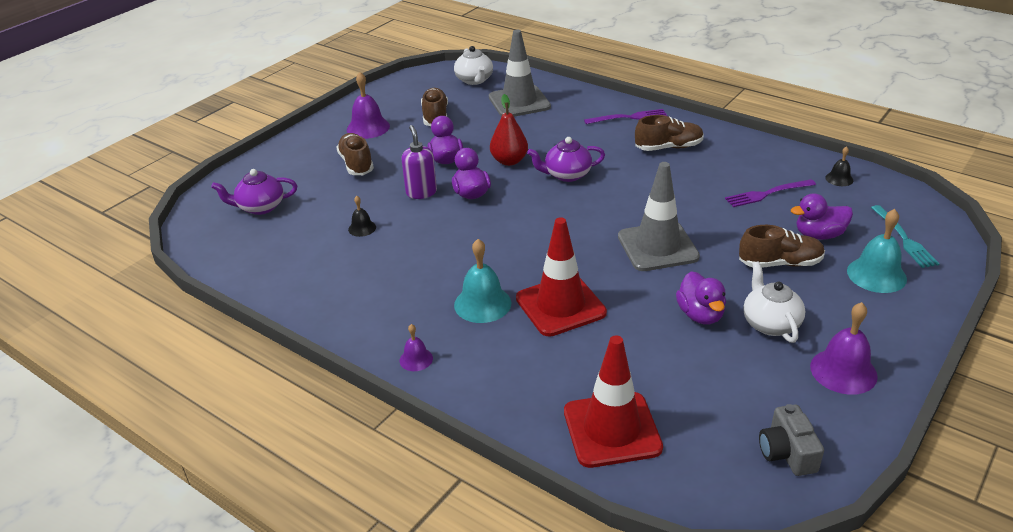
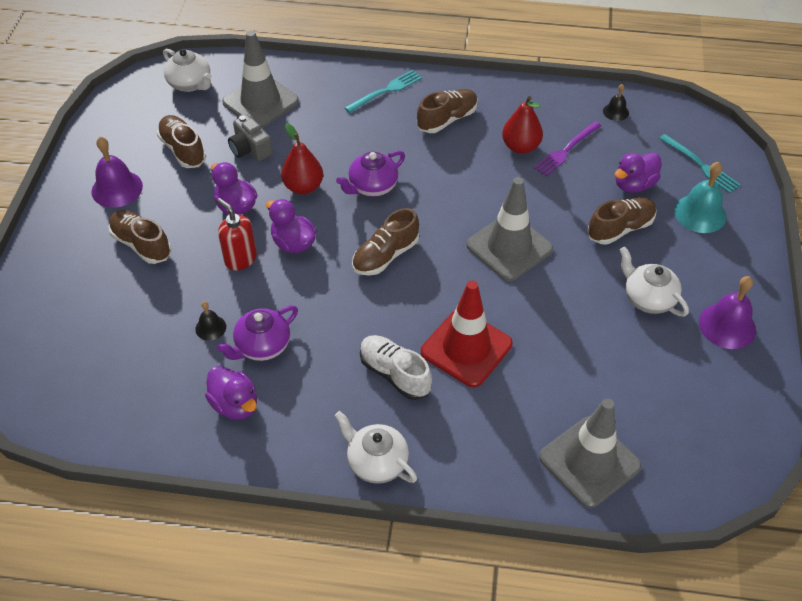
camera: 30 degrees left, 15 degrees up
purple teapot [211,169,297,215] -> purple teapot moved to [217,306,298,361]
purple bell [400,324,433,371] -> white teapot [335,411,417,484]
purple soap dispenser [401,125,437,199] -> red soap dispenser [217,198,257,271]
turquoise bell [454,239,511,323] -> white shoe [360,335,432,400]
red traffic cone [564,335,663,468] -> grey traffic cone [539,398,642,508]
purple fork [584,109,667,124] -> turquoise fork [345,70,422,113]
purple duck [676,271,726,325] -> purple duck moved to [205,366,257,420]
grey camera [759,404,824,476] -> grey camera moved to [228,115,273,161]
none -> brown shoe [352,208,419,276]
none -> red pear [502,96,543,154]

